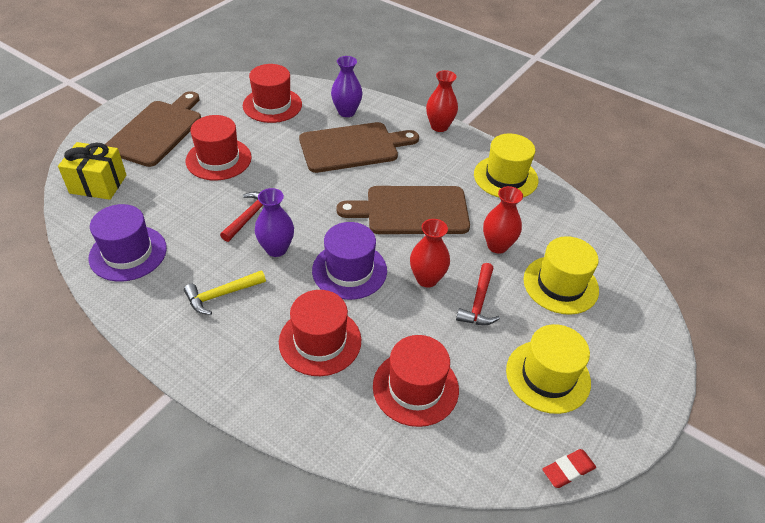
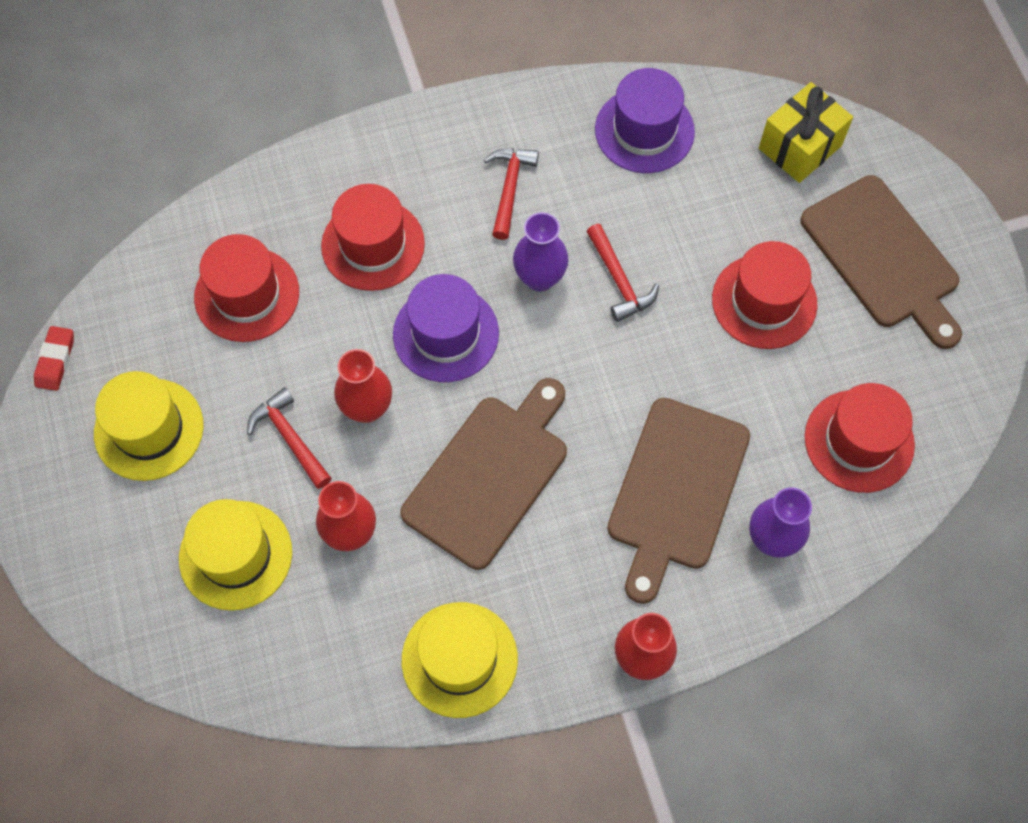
camera: 130 degrees right, 20 degrees up
yellow hammer [184,270,266,315] -> red hammer [484,149,539,240]

